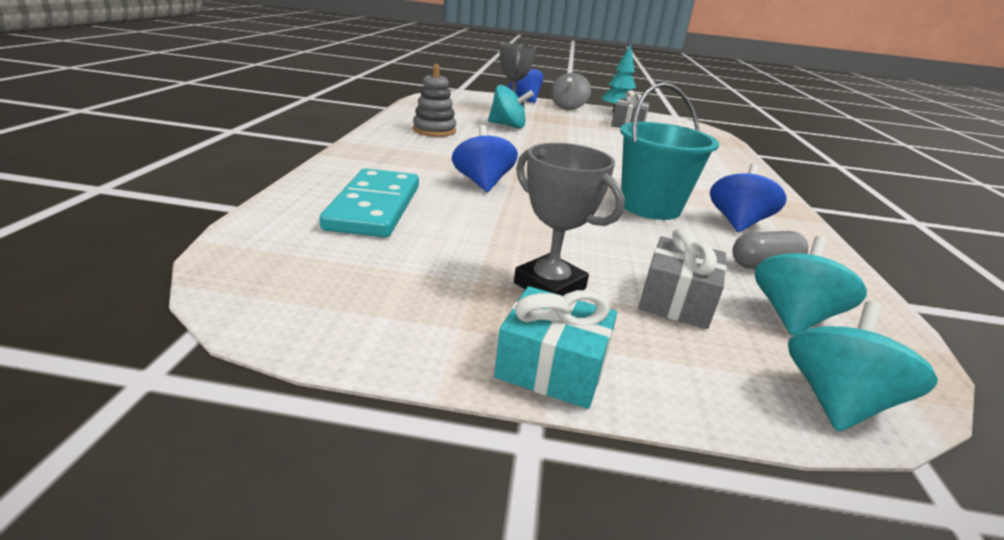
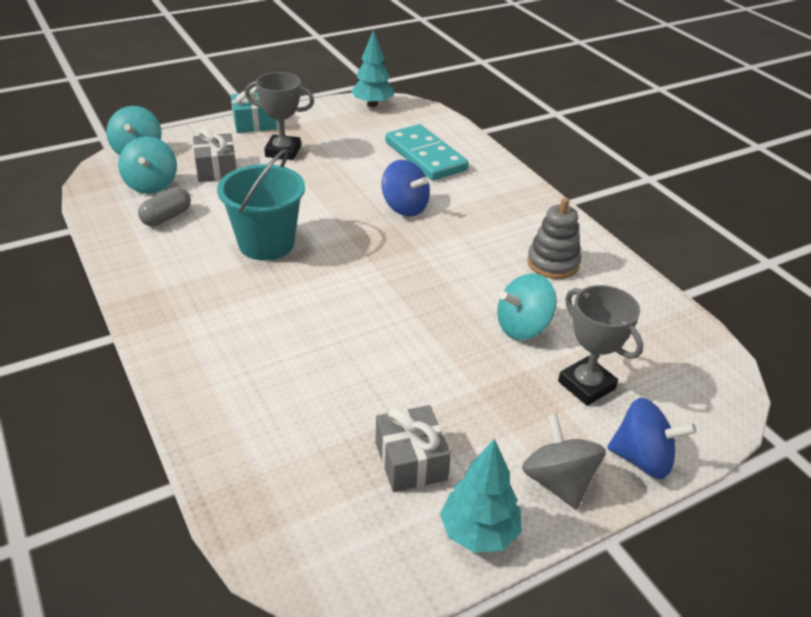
camera: 145 degrees right, 10 degrees up
blue spinning top [710,163,787,232] -> none
none -> turquoise tree [351,30,394,107]

